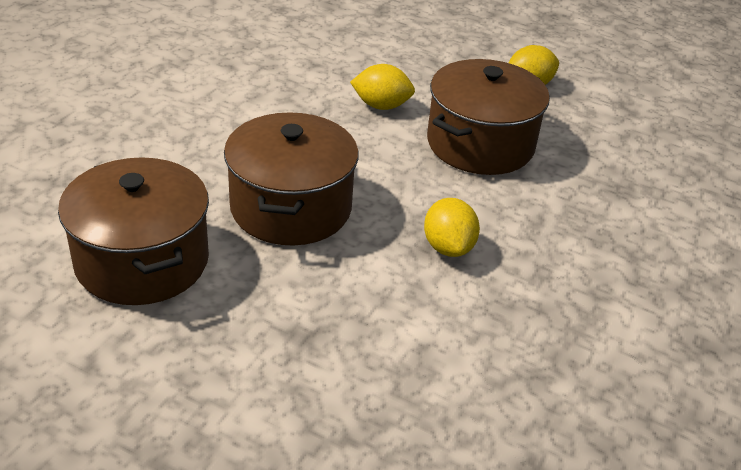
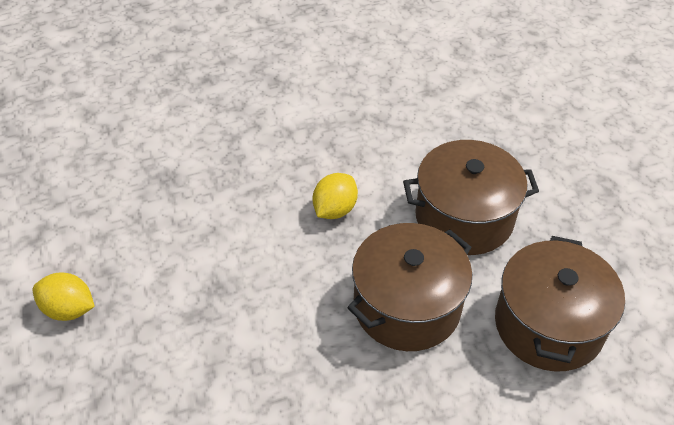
camera: 135 degrees left, 10 degrees up
yellow lemon [350,64,415,110] -> none
brown pot [427,59,550,175] -> brown pot moved to [403,140,539,255]

